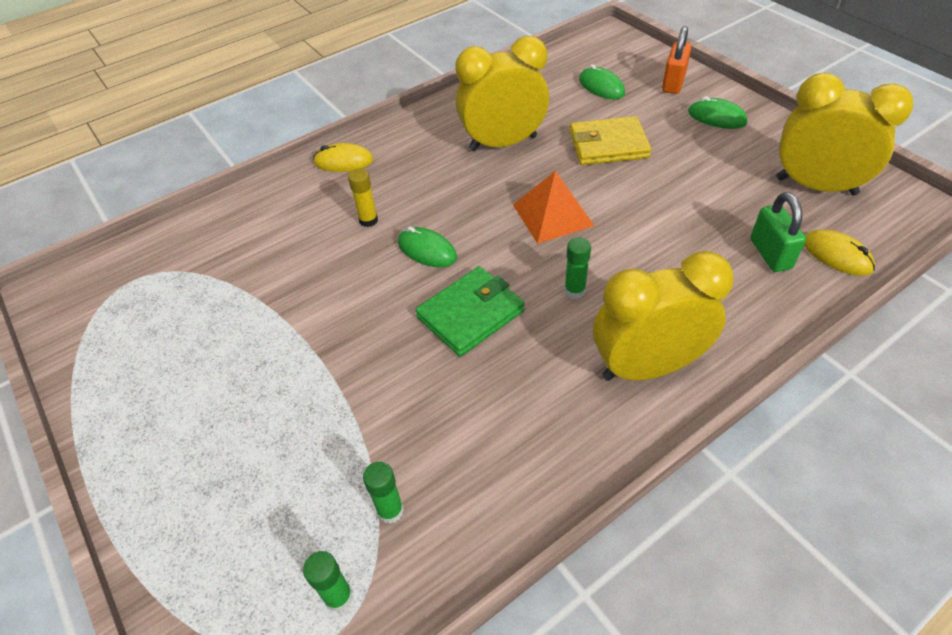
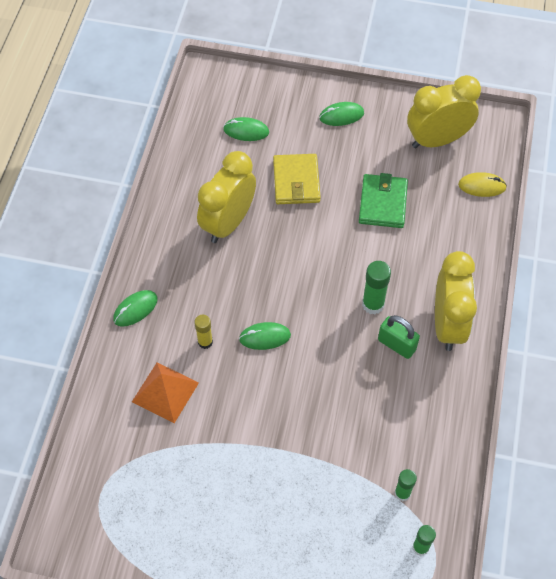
camera: 45 degrees left, 10 degrees up
yellow mouse [313,143,374,172] -> green mouse [113,290,158,327]
green wallet [415,266,525,357] -> green wallet moved to [359,173,408,228]
orange pyramid [513,171,594,244] -> orange pyramid moved to [132,362,199,423]
green glue stick [564,237,591,299] -> green glue stick [362,261,391,314], size x1.51
yellow wallet [570,116,651,165] -> yellow wallet turned 45 degrees counterclockwise [273,154,321,204]
yellow clock [593,251,734,381] -> yellow clock turned 150 degrees clockwise [435,251,477,351]
orange padlock [662,26,691,94] -> none
green padlock [751,192,806,272] -> green padlock moved to [378,315,420,359]

